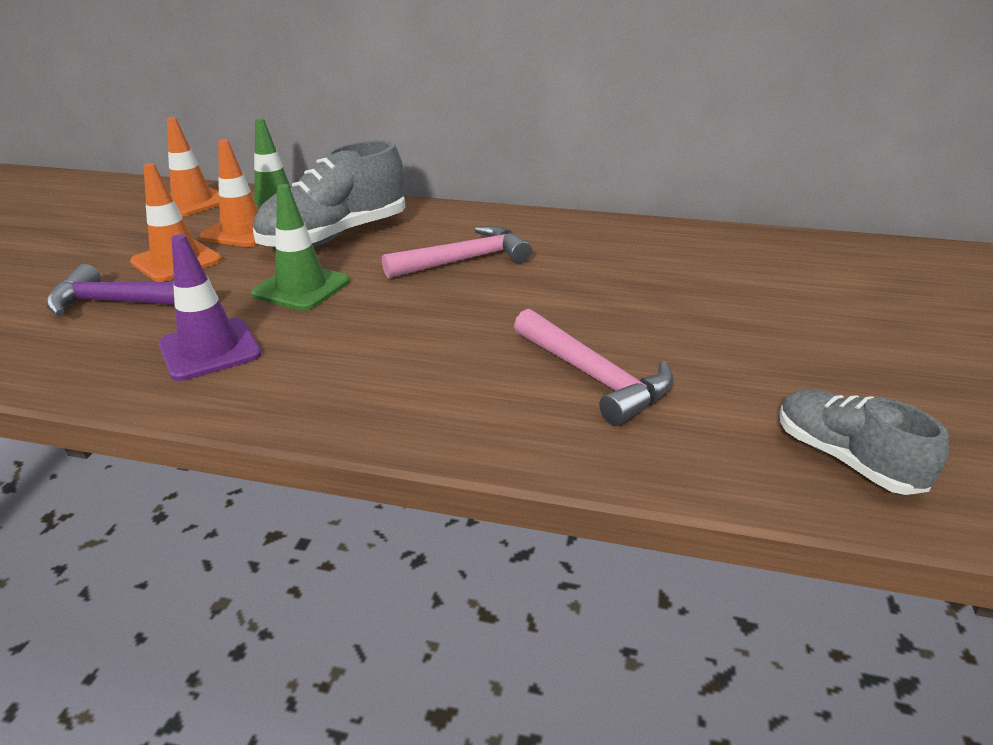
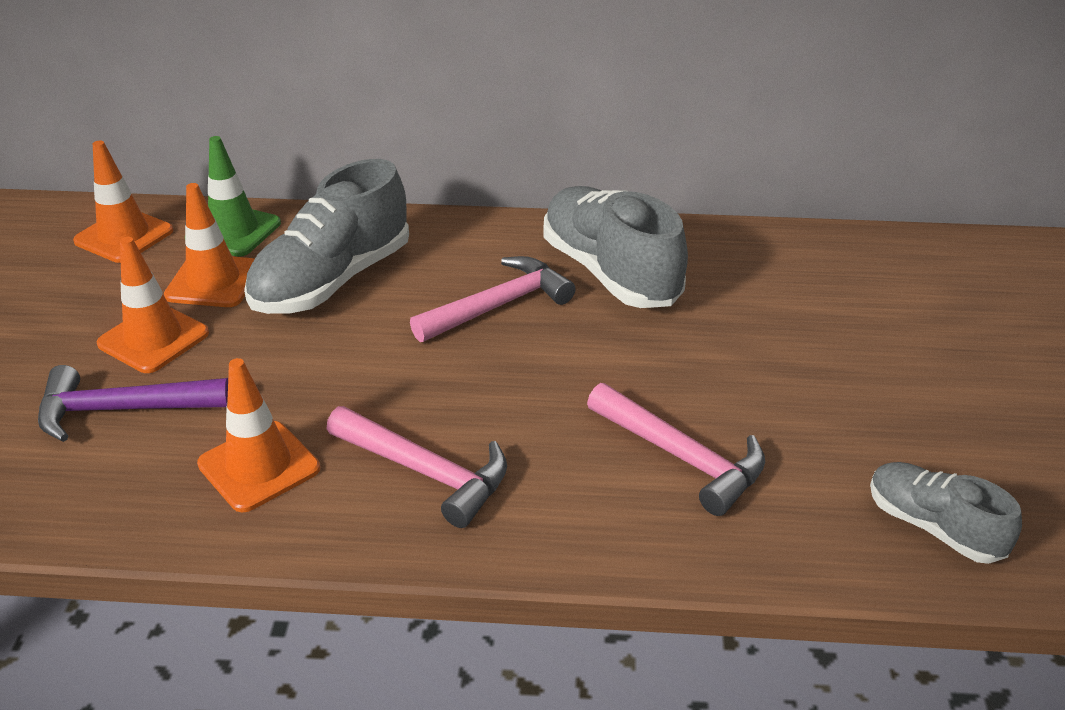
camera: 10 degrees left, 5 degrees up
purple traffic cone [158,234,262,381] -> orange traffic cone [197,358,320,512]
green traffic cone [251,184,350,311] -> none
none -> pink hammer [326,406,507,528]
none -> grey shoe [543,186,688,308]

